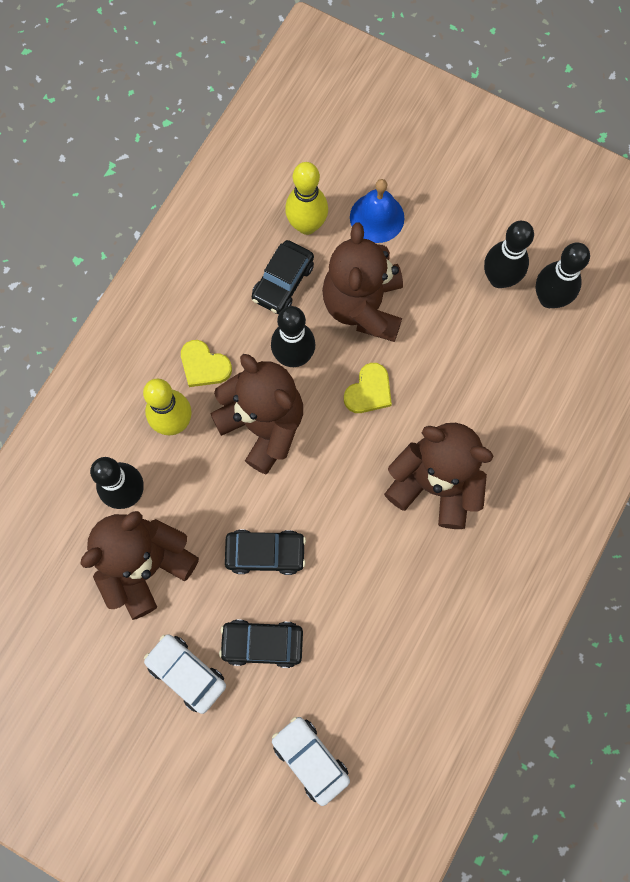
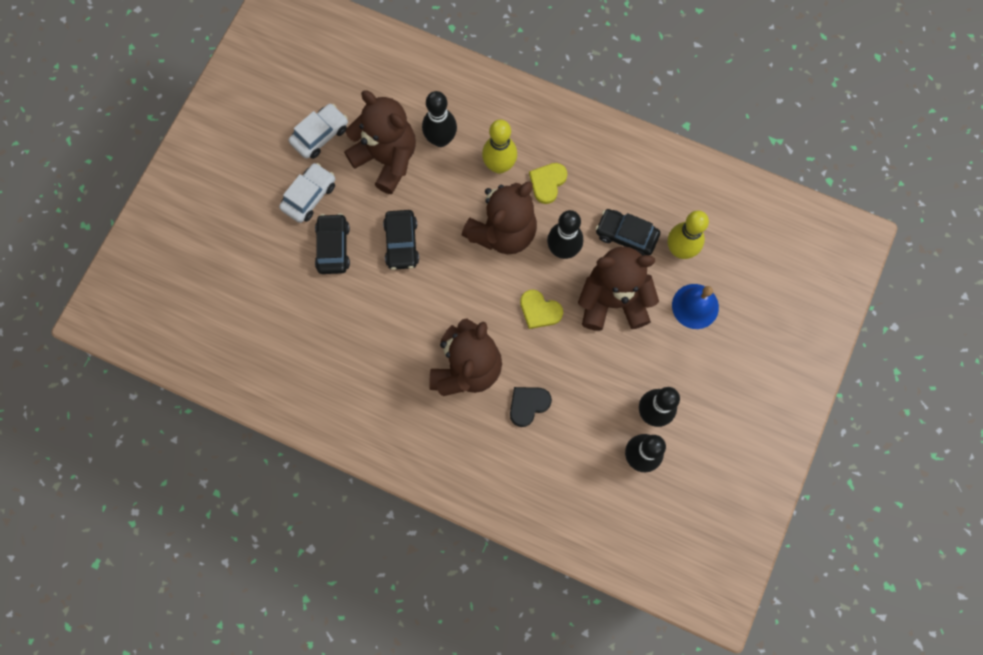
camera: 85 degrees right, 0 degrees up
white car [272,717,350,806] -> white car moved to [289,104,348,159]
none -> black heart [510,387,552,427]

